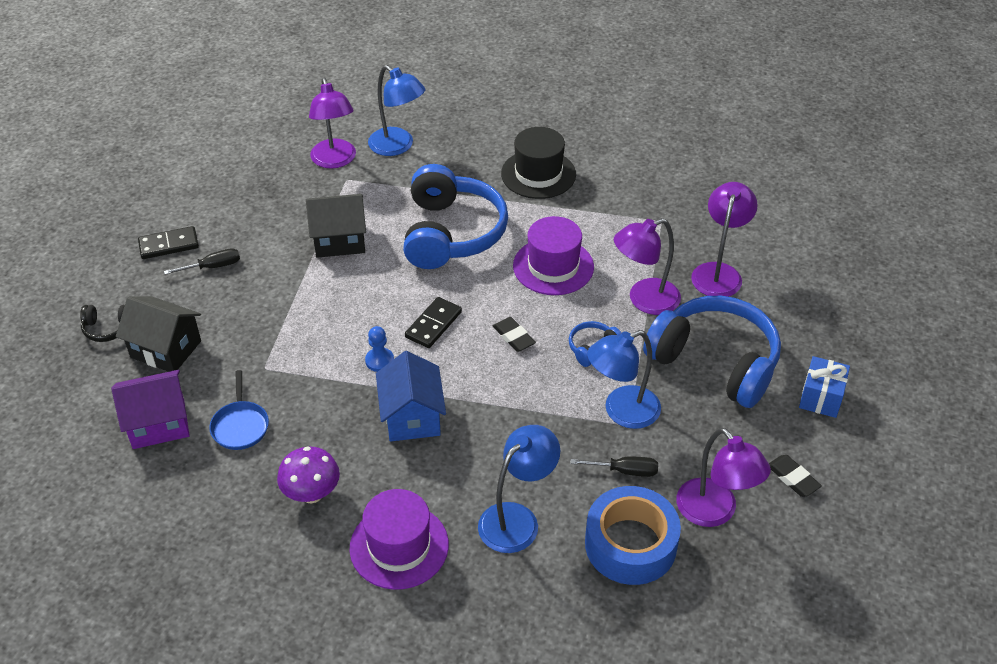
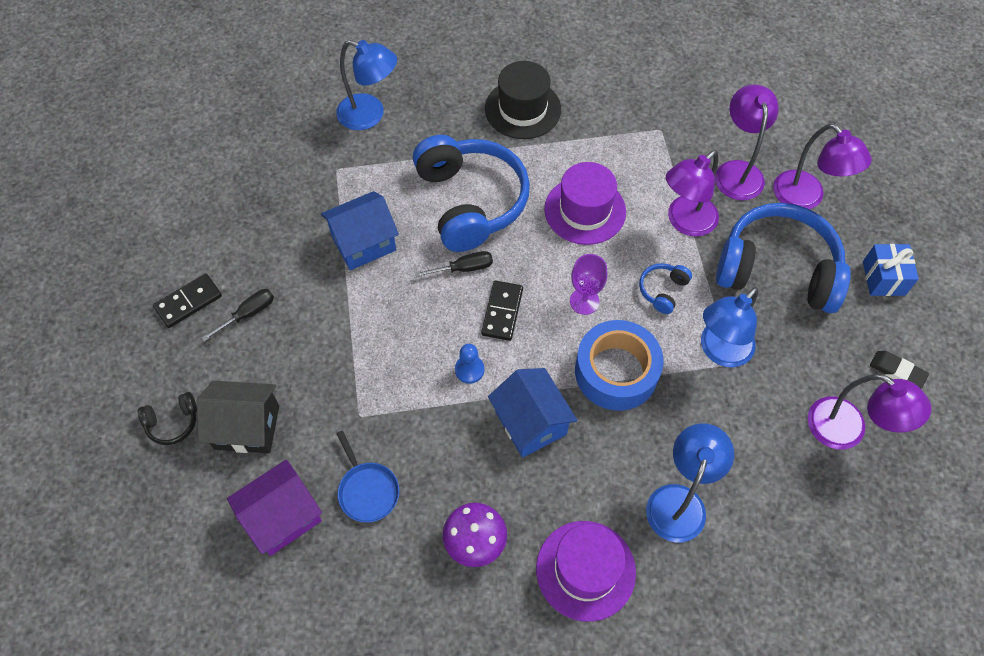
camera: 20 degrees left, 15 degrees up
black house [306,194,366,258] -> blue house [321,191,399,270]
purple lamp [309,78,356,169] -> purple lamp moved to [773,123,872,209]
black eraser [493,317,536,352] -> purple goblet [570,254,608,315]
black screwdriver [570,457,658,477] -> black screwdriver moved to [415,251,493,277]
blue tape [585,486,681,585] -> blue tape moved to [575,320,664,411]

